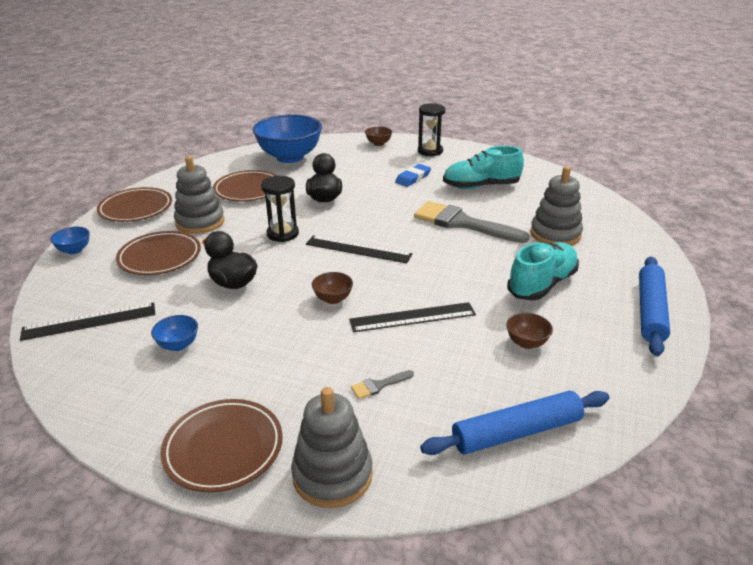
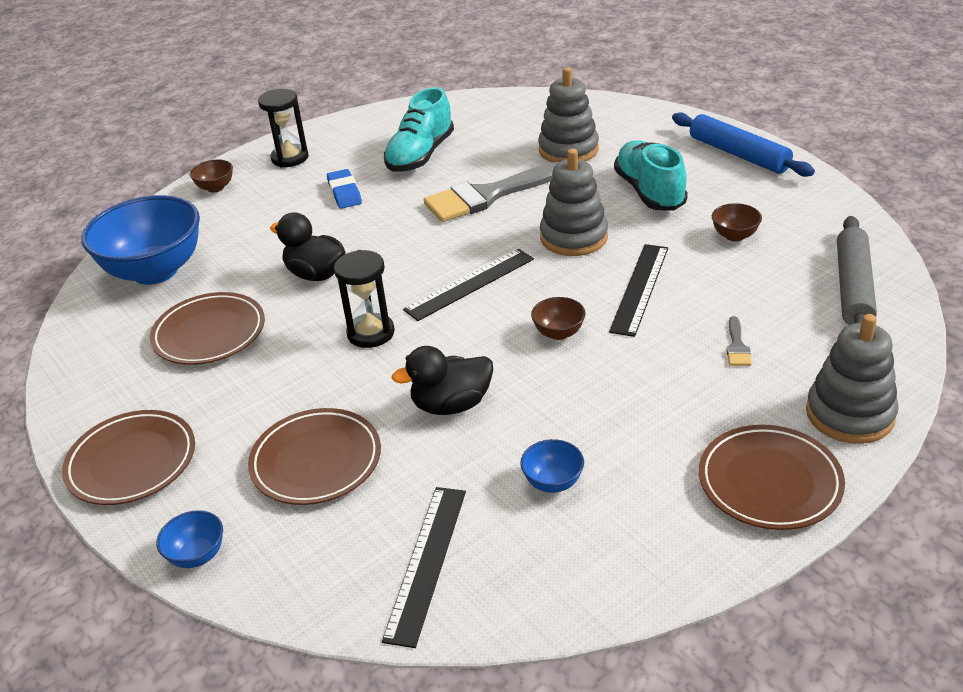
camera: 55 degrees left, 5 degrees up
grey stacking toy [174,156,225,234] -> grey stacking toy moved to [540,149,608,256]
blue rolling pin [420,391,609,455] -> grey rolling pin [837,216,877,325]

